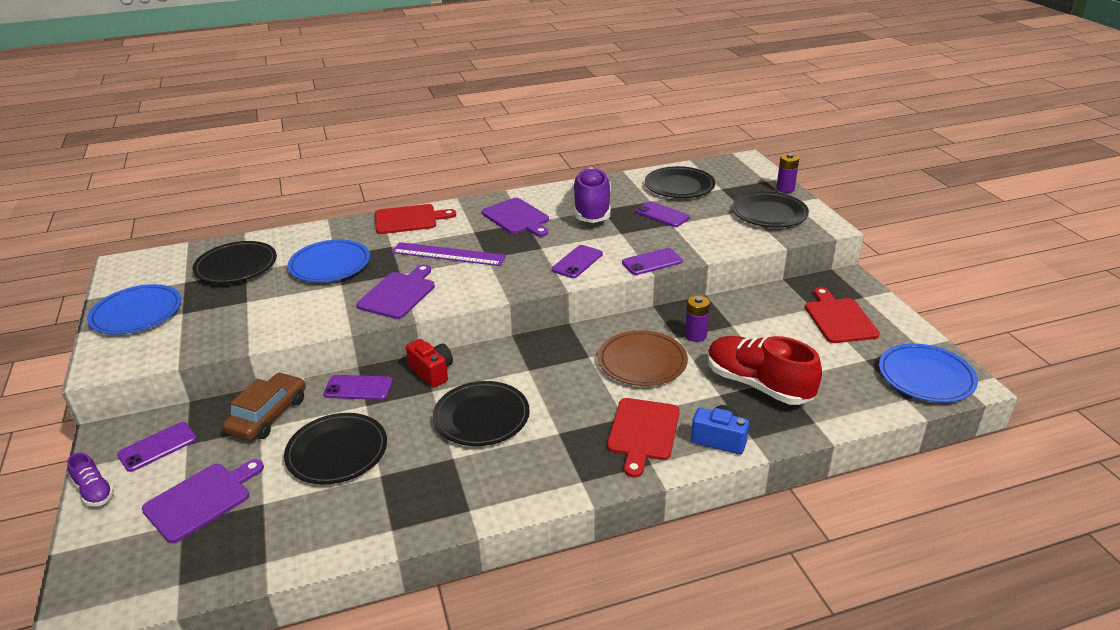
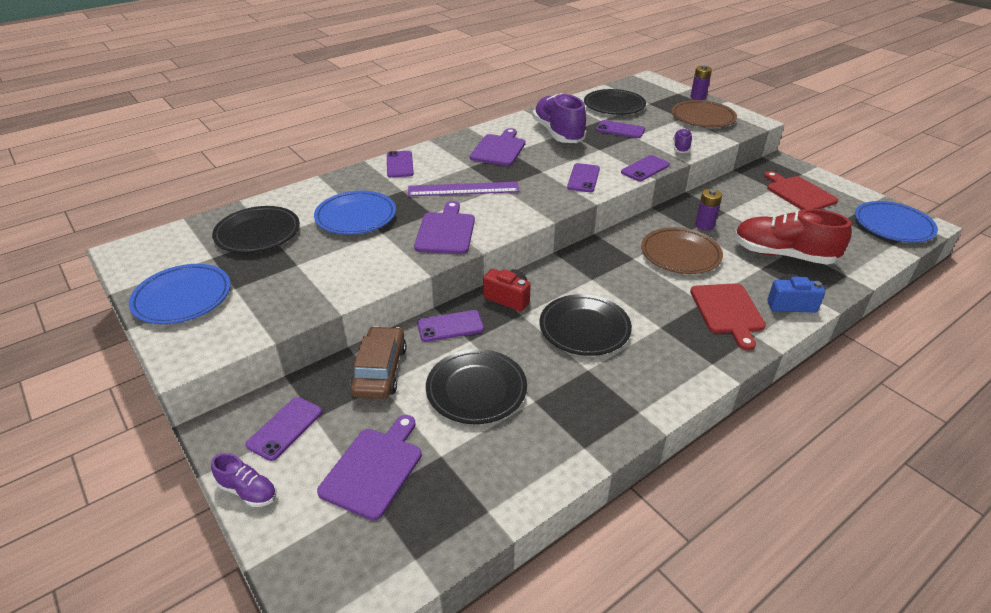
camera: 20 degrees left, 5 degrees up
red cutting board [375,204,456,234] -> purple phone [387,151,414,178]
purple cutting board [482,198,549,237] -> purple cutting board turned 105 degrees counterclockwise [470,128,526,166]
black plate [732,192,809,228] -> brown plate [671,100,737,128]
none -> purple shoe [673,128,692,153]

